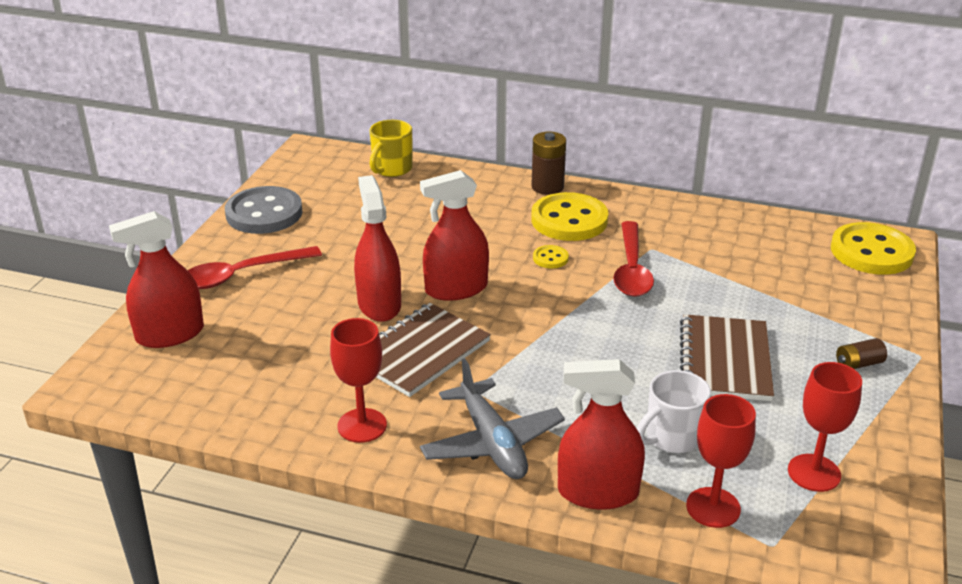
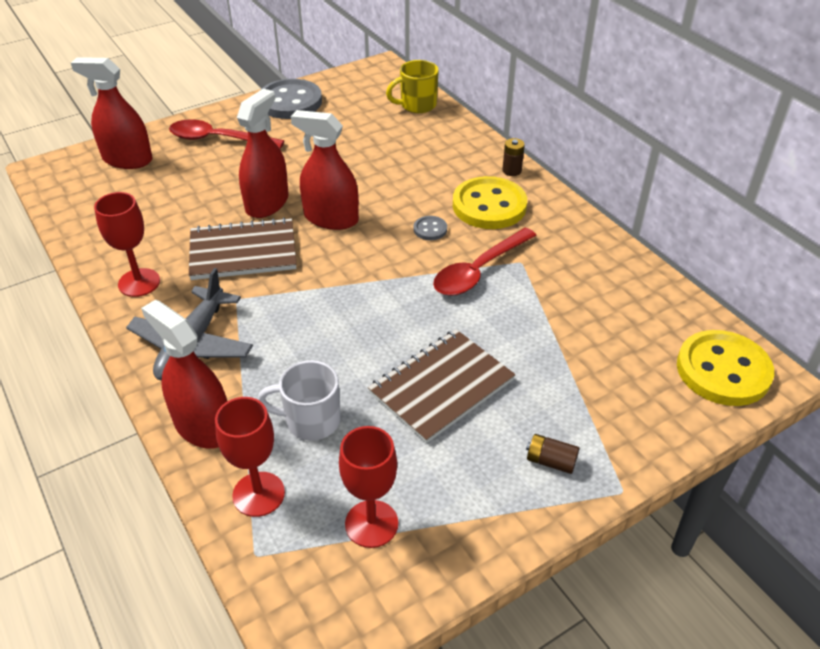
camera: 40 degrees right, 10 degrees up
brown battery [532,132,566,195] -> brown battery [502,138,525,176], size x0.61
yellow button [533,245,569,269] -> grey button [414,216,447,240]

